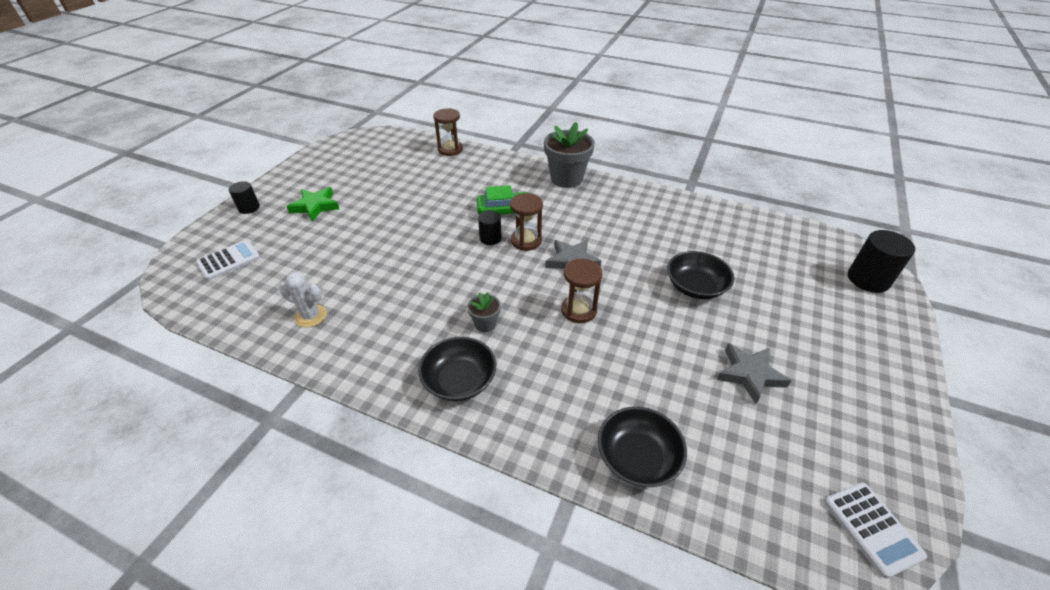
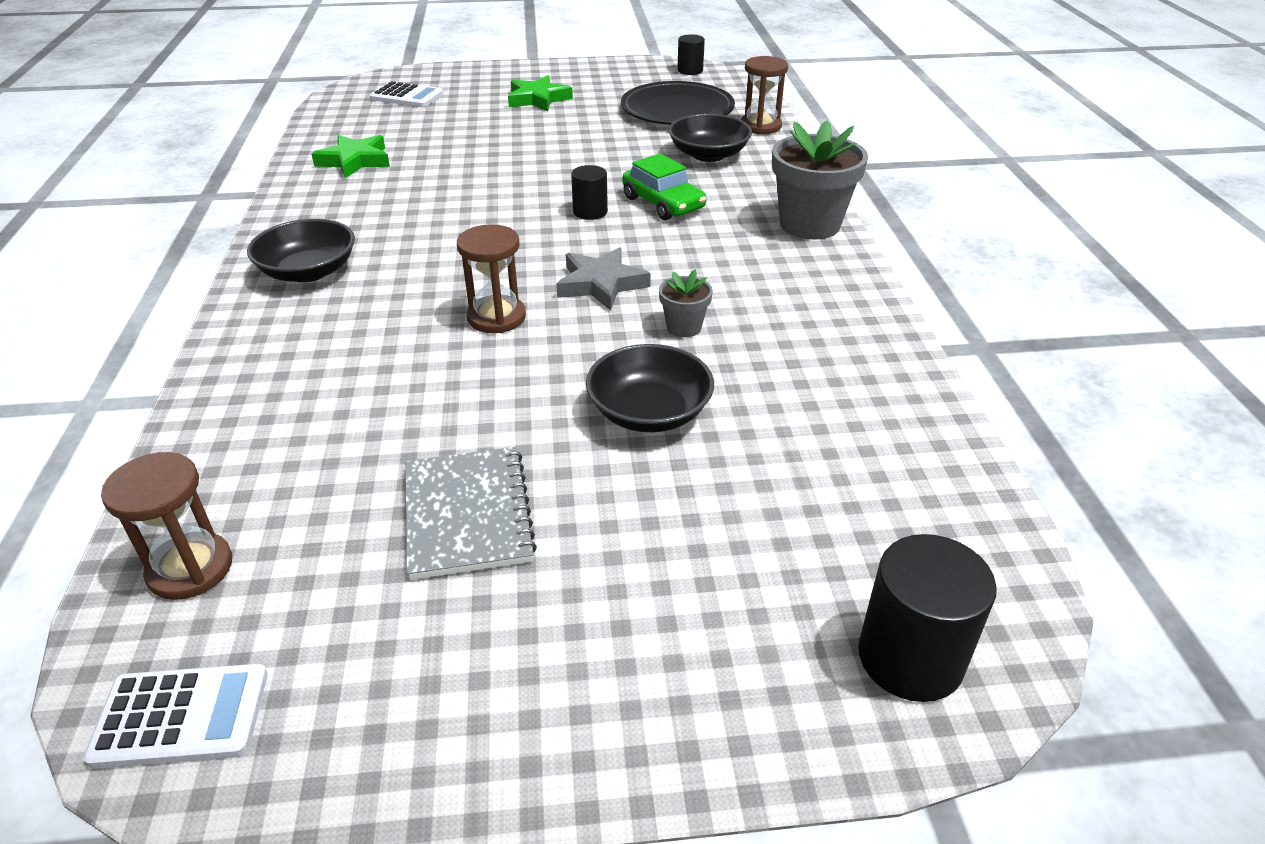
camera: 60 degrees right, 5 degrees down
black cylinder [229,181,260,214] -> black cylinder moved to [677,34,705,75]
white cactus [279,272,327,327] -> green star [312,135,390,178]
grey flower pot [467,292,501,332] -> grey flower pot moved to [659,270,713,337]
brown hourglass [510,193,543,251] -> brown hourglass moved to [101,452,232,600]
black bowl [598,407,687,487] -> black bowl moved to [669,114,752,162]
grey star [717,343,791,404] -> grey notebook [405,447,537,580]
white calculator [824,482,927,578] -> white calculator turned 135 degrees counterclockwise [84,664,268,769]
none -> black plate [621,81,735,125]

